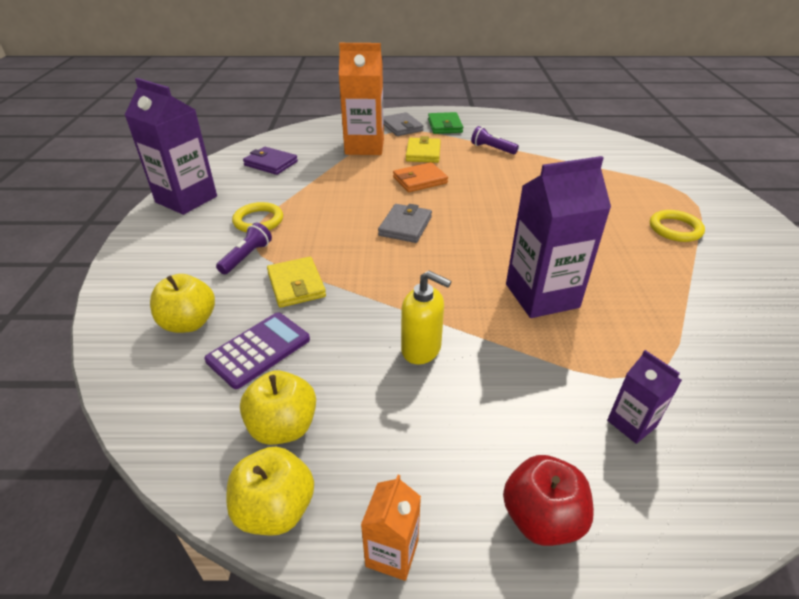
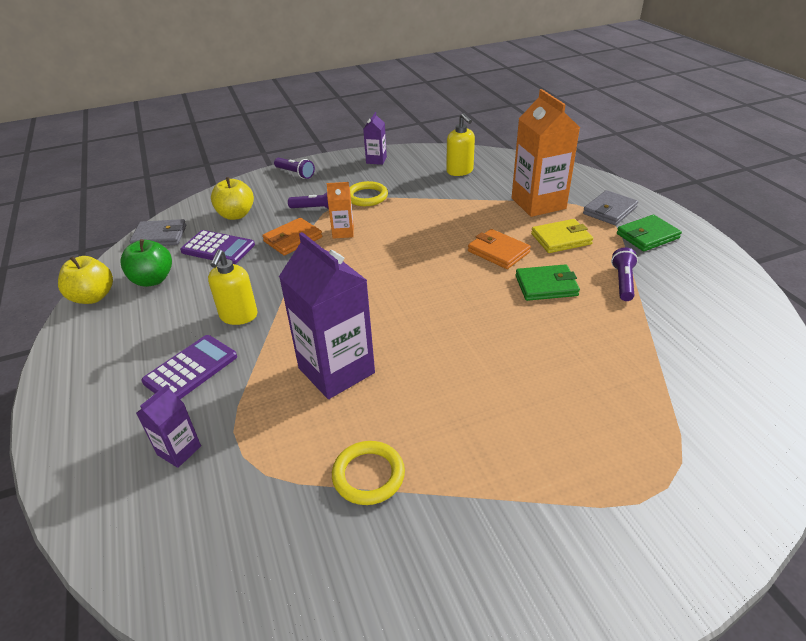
camera: 70 degrees right, 0 degrees up
purple carton [125,78,217,215] -> purple carton [363,112,387,165], size x0.49
yellow apple [240,370,316,445] -> green apple [120,239,172,287]
purple wallet [243,147,298,175] -> yellow soap dispenser [446,113,475,176]
yellow wallet [267,257,326,308] -> orange wallet [262,218,322,256]
orange carton [361,475,421,581] -> orange carton moved to [326,182,354,239]
grey wallet [378,204,432,243] -> grey wallet moved to [130,219,186,246]
red apple [503,455,594,546] -> none
yellow ring [650,210,705,242] -> yellow ring moved to [332,441,405,505]
none -> purple calculator [141,335,237,399]
none -> purple flashlight [274,158,315,179]
none -> green wallet [515,264,580,301]

